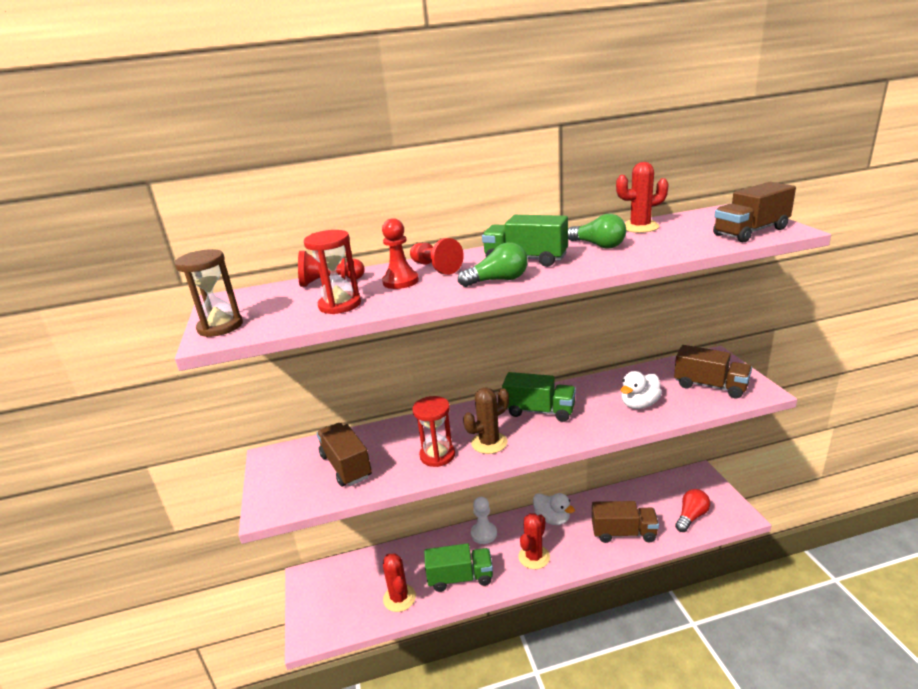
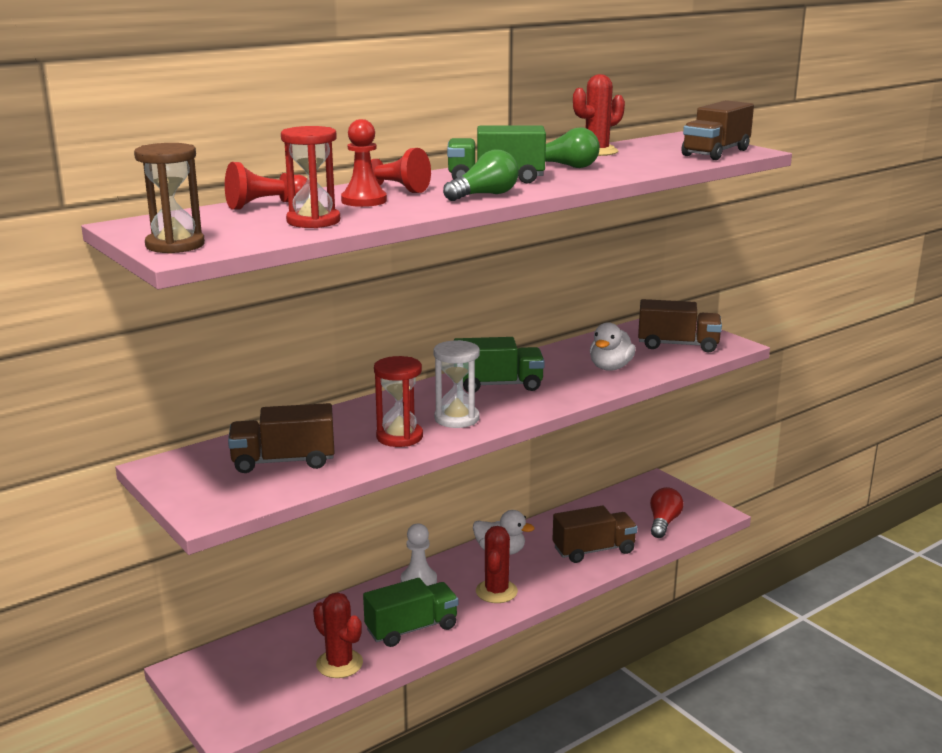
camera: 25 degrees left, 5 degrees down
brown truck [317,423,372,487] -> brown truck turned 45 degrees counterclockwise [228,403,335,473]
brown cactus [463,387,509,454] -> white hourglass [433,340,480,428]

